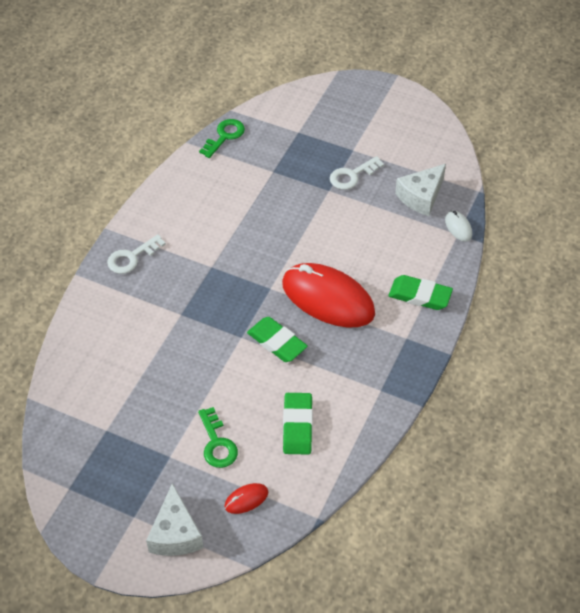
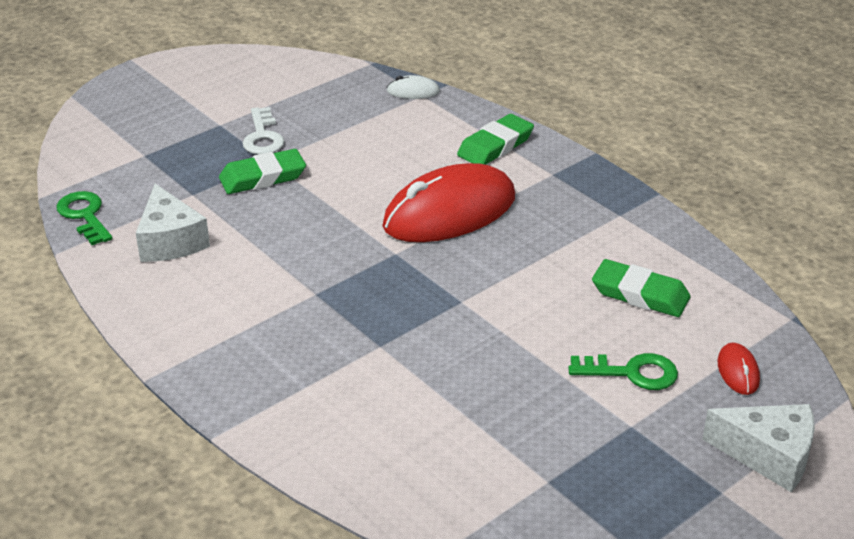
camera: 65 degrees left, 15 degrees down
white key [107,234,166,274] -> none
green eraser [247,317,308,362] -> green eraser moved to [219,149,306,194]
white cheese [395,164,446,216] -> white cheese moved to [136,184,210,262]

